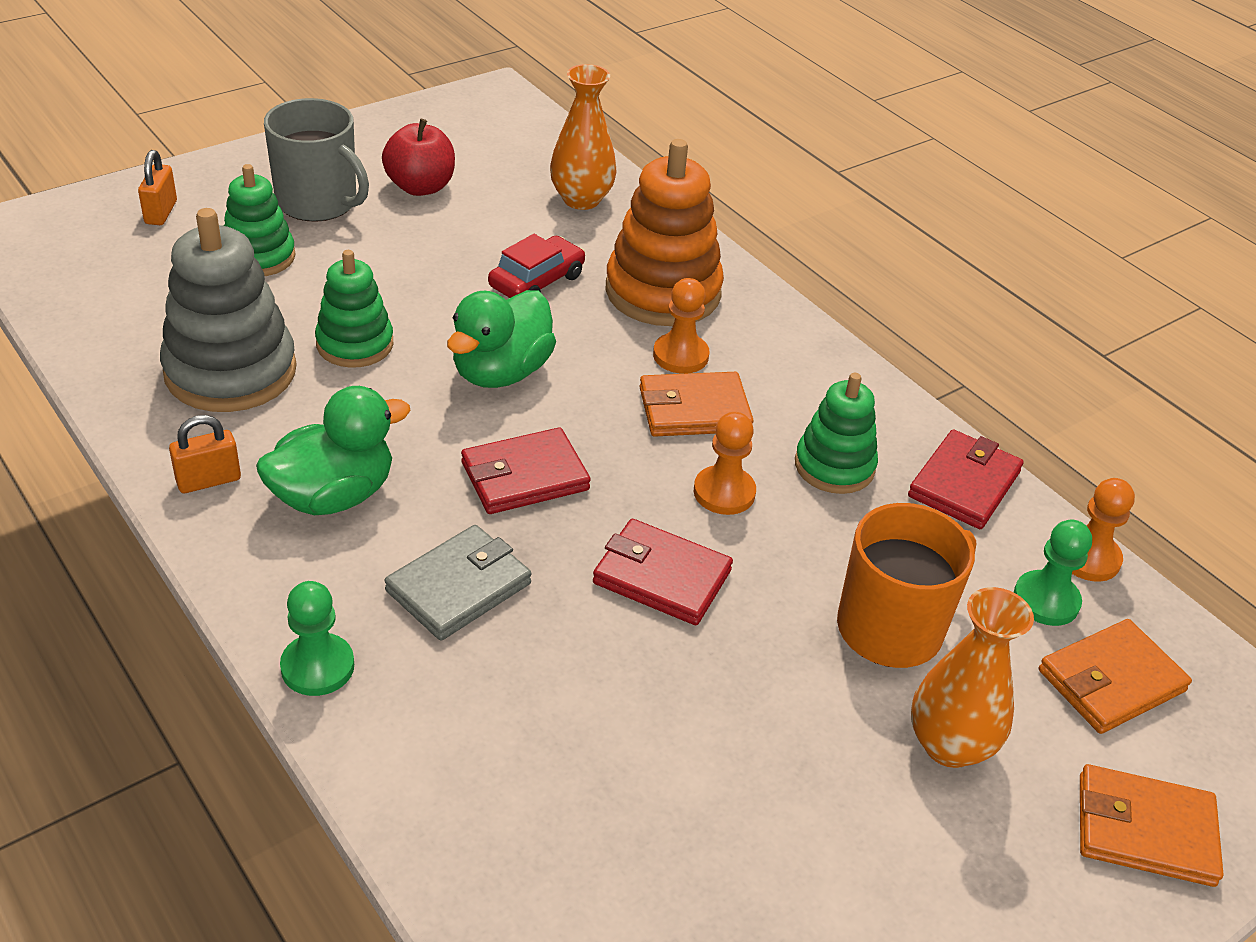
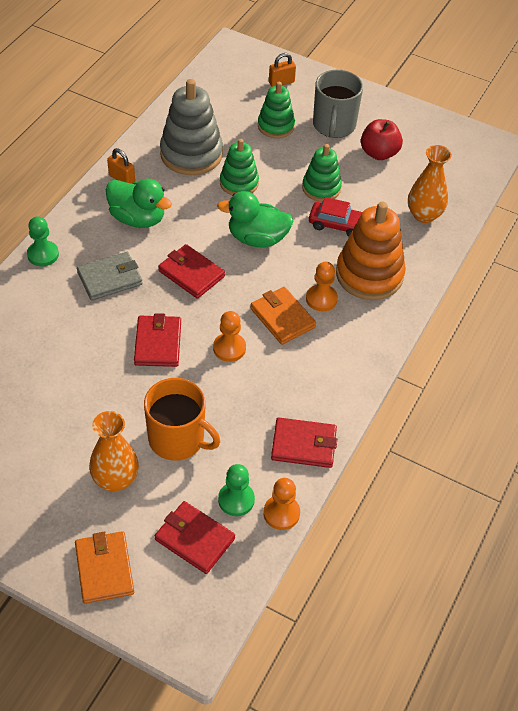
camera: 65 degrees right, 10 degrees up
grey wallet [385,525,531,641] -> grey wallet turned 45 degrees counterclockwise [77,252,143,300]
green stacking toy [795,373,878,494] -> green stacking toy moved to [302,144,342,202]
orange wallet [1039,619,1192,734] -> red wallet [155,501,235,574]

